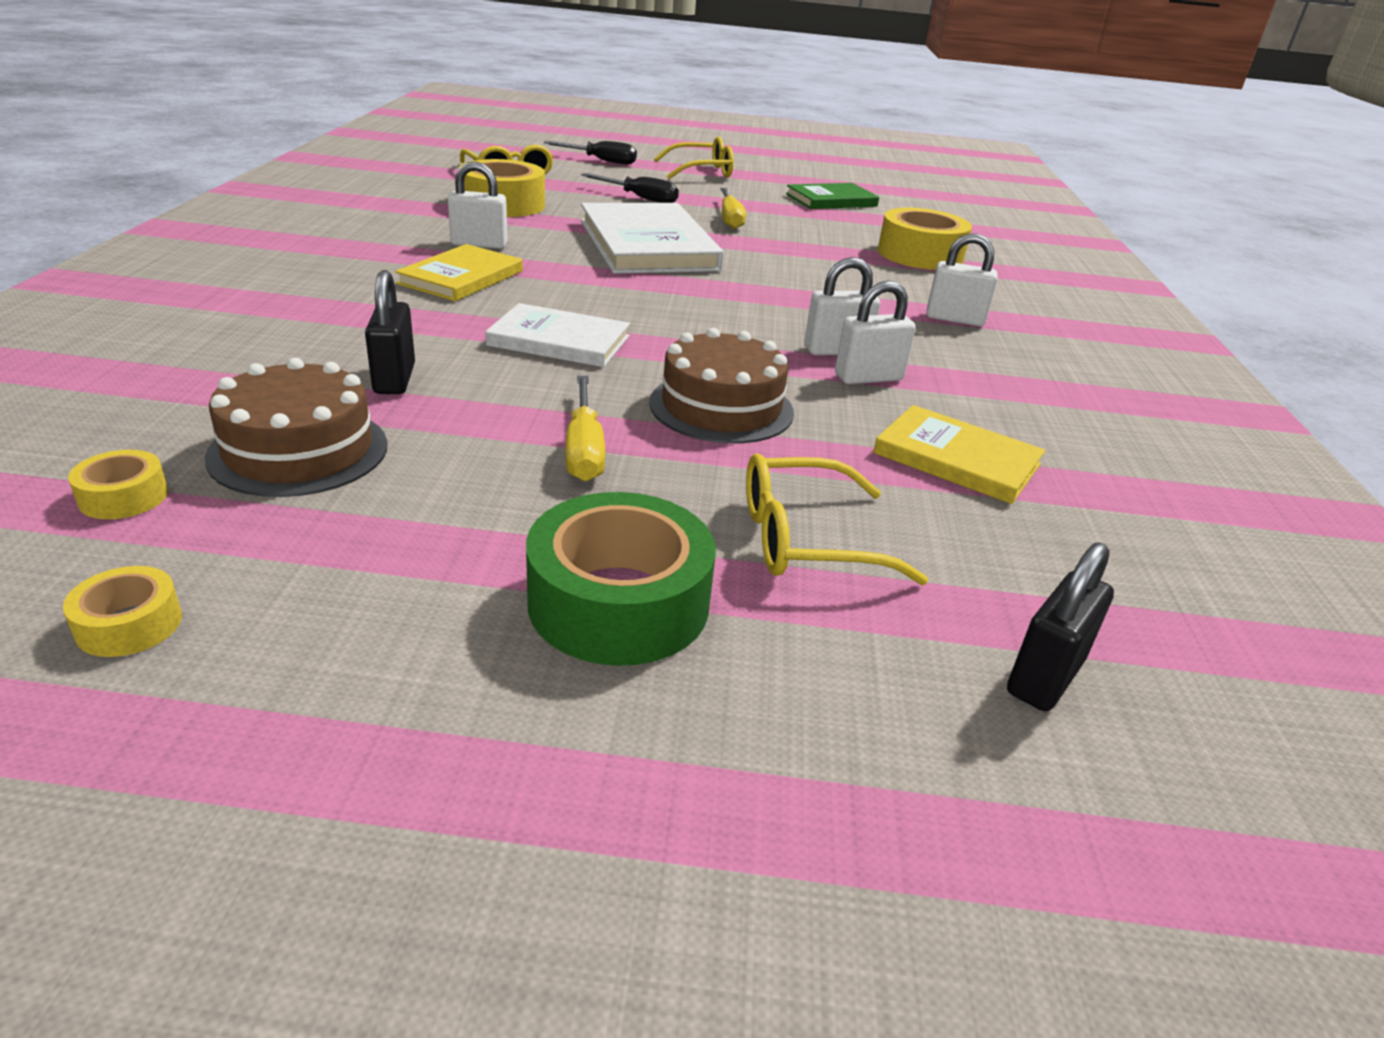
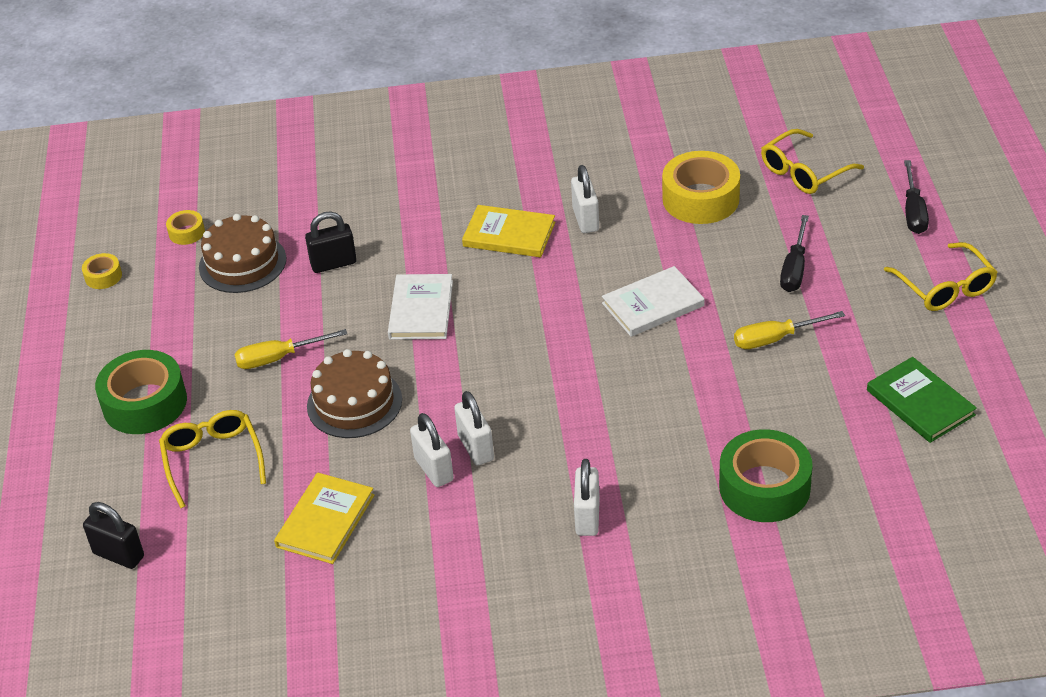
camera: 85 degrees right, 10 degrees up
white book [581,203,724,274] -> white book [602,266,704,337], size x0.59
yellow tape [878,208,972,270] -> green tape [719,429,813,522]

